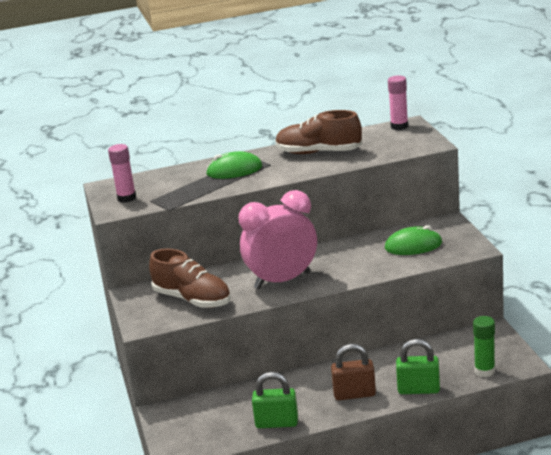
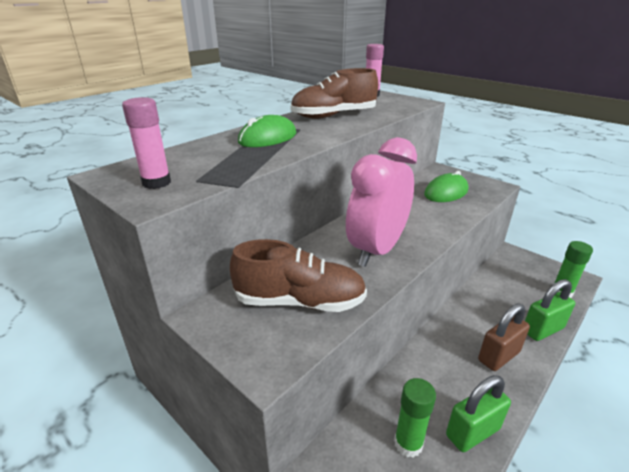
camera: 35 degrees left, 5 degrees up
none -> green glue stick [394,378,436,458]

